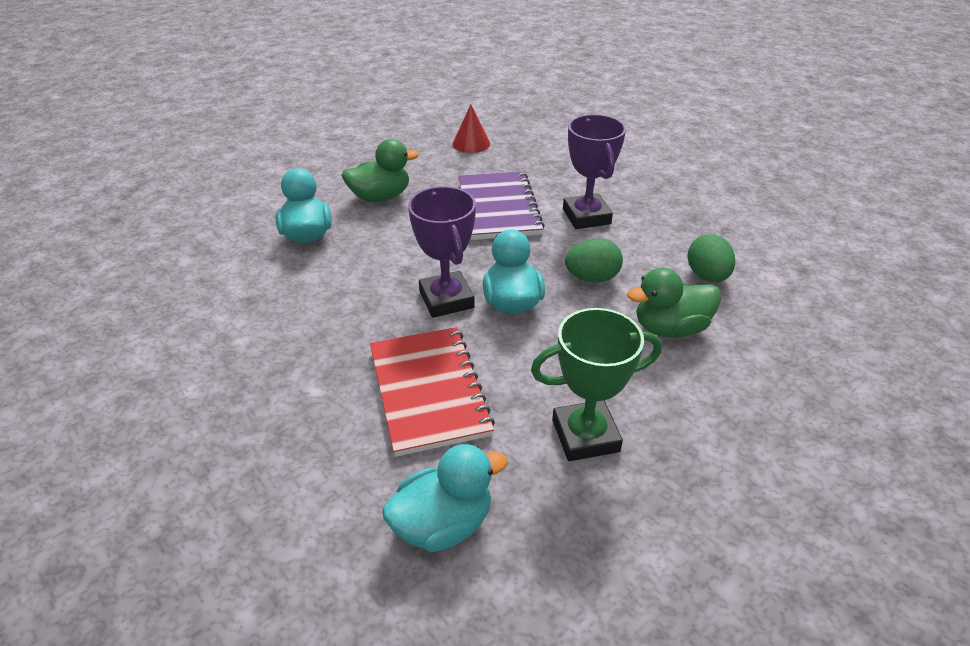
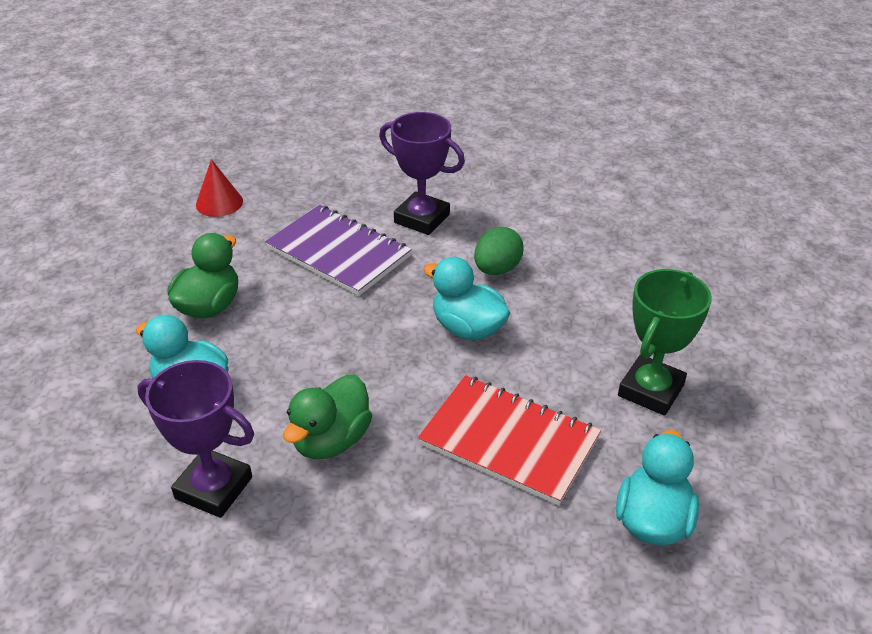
camera: 45 degrees left, 0 degrees up
purple trophy [408,186,476,318] -> purple trophy moved to [137,360,254,518]
green duck [627,268,721,338] -> green duck moved to [283,375,372,459]
green egg [687,234,735,282] -> none

